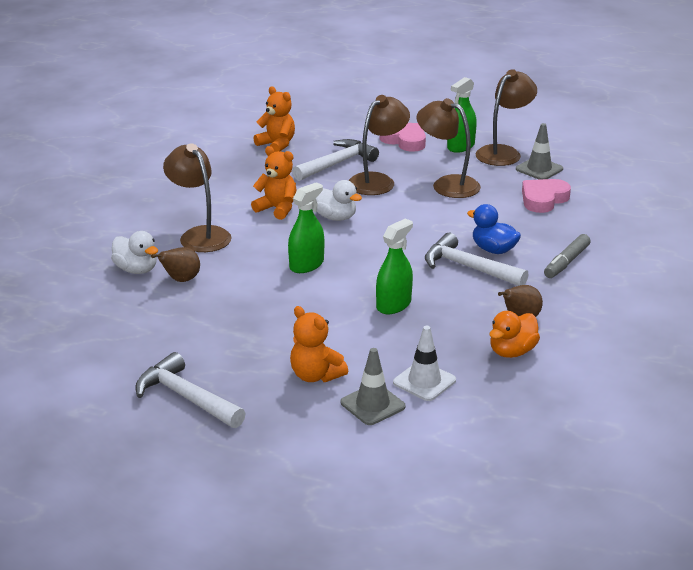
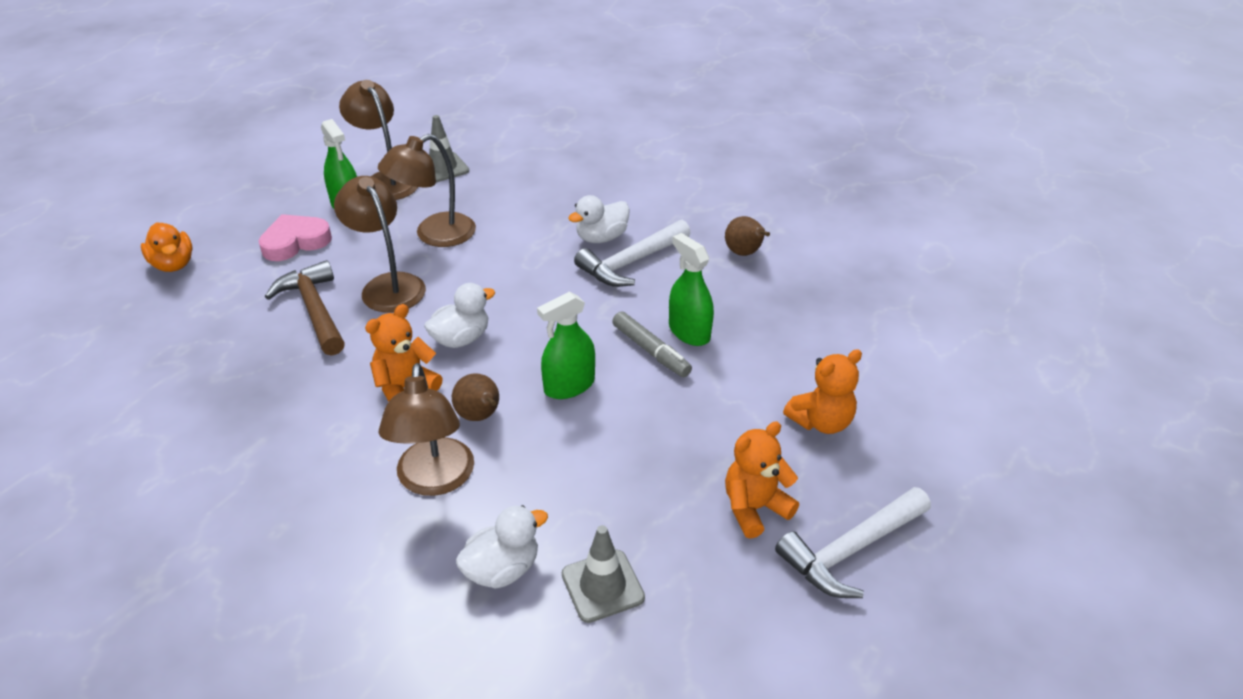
camera: 75 degrees left, 10 degrees up
brown pear [151,247,200,282] -> brown pear moved to [452,373,499,421]
brown lamp [163,143,232,252] -> brown lamp turned 75 degrees counterclockwise [379,363,474,496]
orange teddy bear [253,86,295,152] -> orange teddy bear moved to [725,421,799,539]
green spray bottle [288,182,324,273] -> green spray bottle turned 90 degrees counterclockwise [537,292,595,399]
white hammer [292,139,379,181] -> brown hammer [265,260,345,356]
grey traffic cone [341,348,405,425] -> grey traffic cone moved to [562,525,645,623]
white traffic cone [393,326,456,401] -> none
blue duck [467,204,521,254] -> white duck [568,195,630,243]
orange duck [490,311,540,358] -> orange duck moved to [141,223,193,272]
pink heart [522,179,571,213] -> none
grey marker [544,234,591,278] -> grey marker moved to [612,311,692,377]

